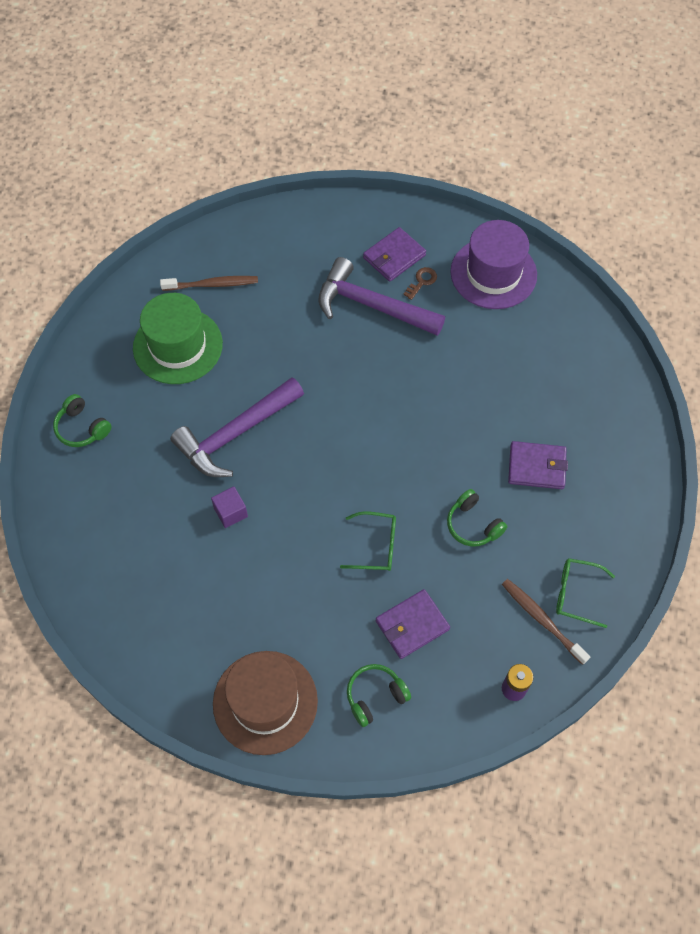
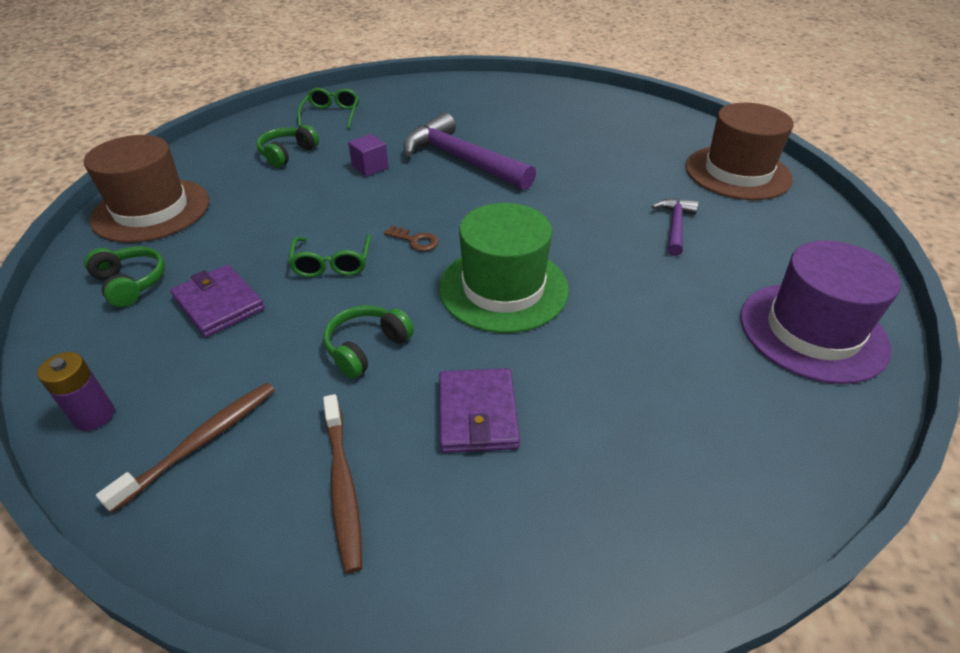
camera: 80 degrees right, 20 degrees down
green headphones [53,394,111,447] -> green headphones moved to [256,125,319,168]
green hat [133,293,223,384] -> green hat moved to [439,203,569,333]
brown toothbrush [160,276,258,291] -> brown toothbrush moved to [323,394,362,573]
purple hammer [318,257,445,336] -> purple hammer [652,199,698,256], size x0.51
purple wallet [363,227,426,282] -> none
brown key [403,267,437,300] -> brown key moved to [384,226,439,251]
green glasses [556,558,615,628] -> green glasses moved to [297,88,359,129]
none -> brown hat [685,103,794,200]

